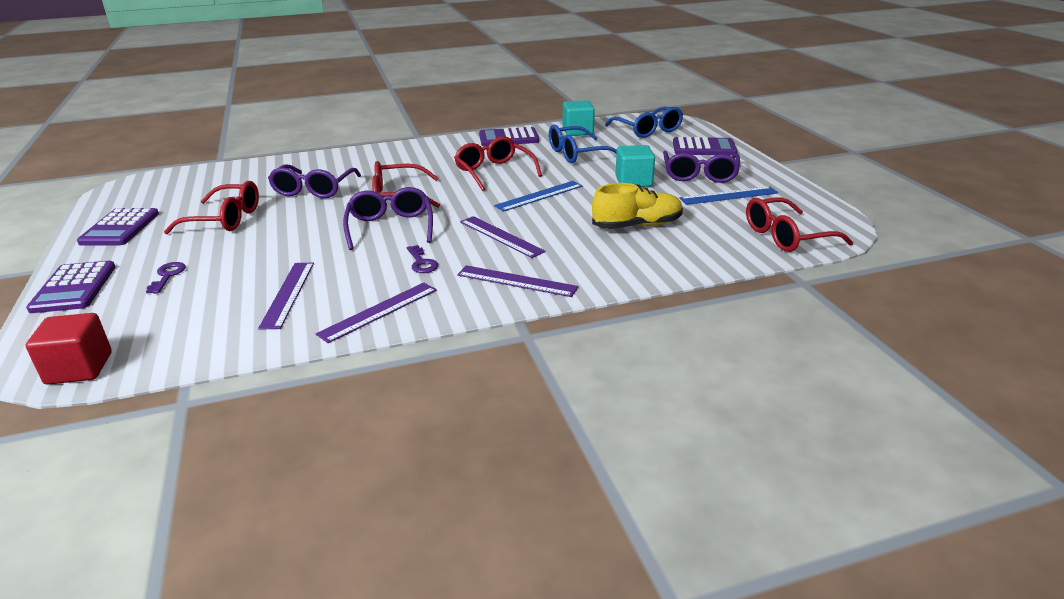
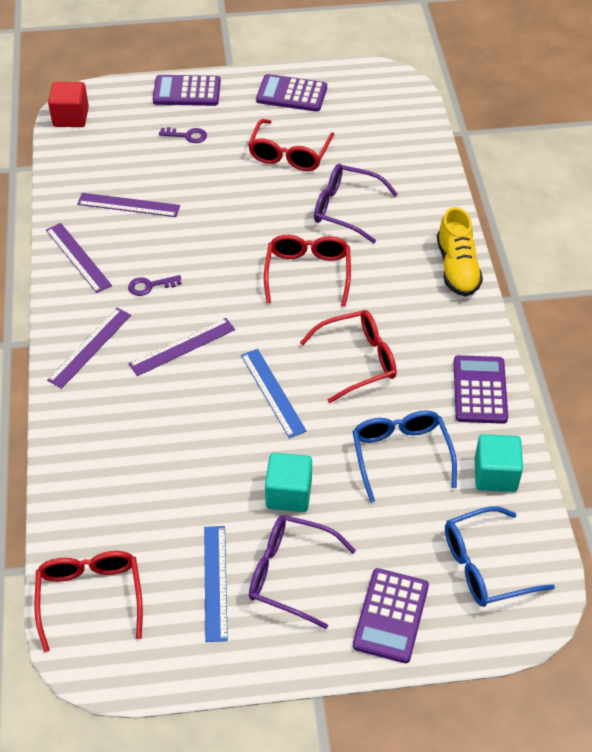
camera: 100 degrees right, 20 degrees up
purple glasses [343,187,433,250] -> none
yellow shoe [592,183,683,229] -> yellow shoe moved to [437,207,483,297]

